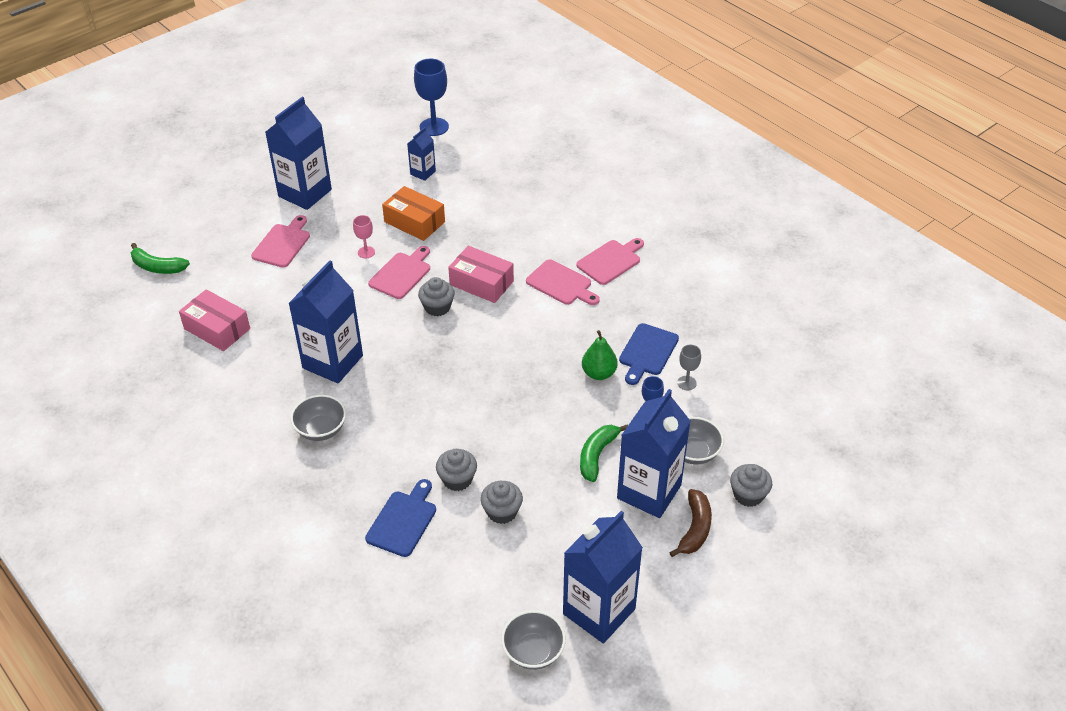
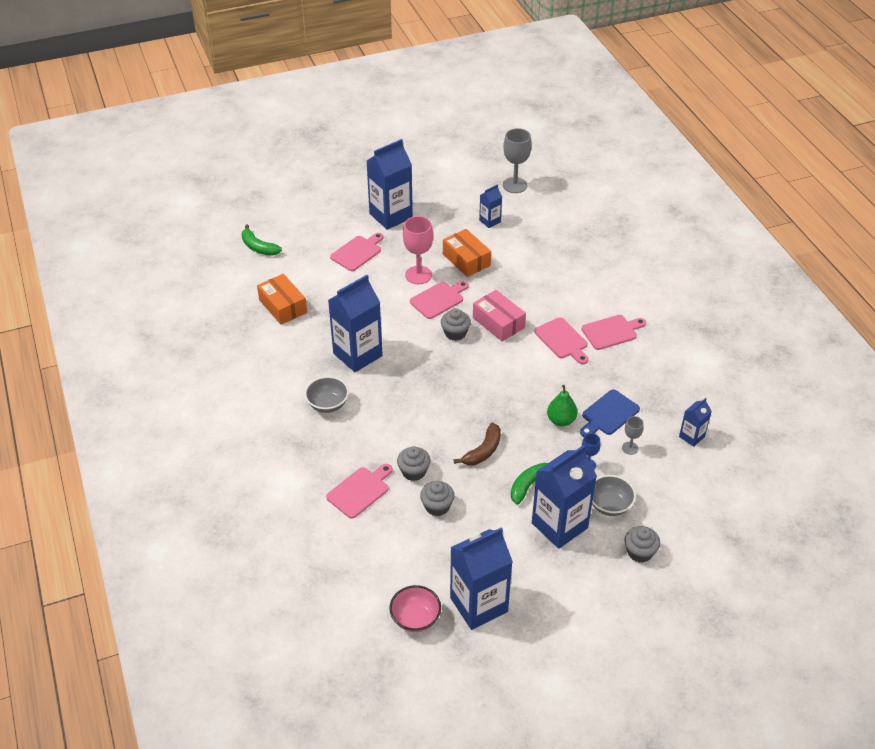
camera: 20 degrees right, 0 degrees up
pink box [179,289,250,351] -> orange box [257,274,307,325]
pink goblet [353,215,375,258] -> pink goblet [403,216,433,284], size x1.89
blue cutting board [365,479,436,557] -> pink cutting board [326,464,393,519]
blue goblet [414,59,449,136] -> grey goblet [503,128,532,193]
grey bowl [501,610,566,670] -> pink bowl [390,585,441,632]
brown banana [669,489,712,557] -> brown banana moved to [454,422,501,465]
none -> blue carton [679,398,712,447]

